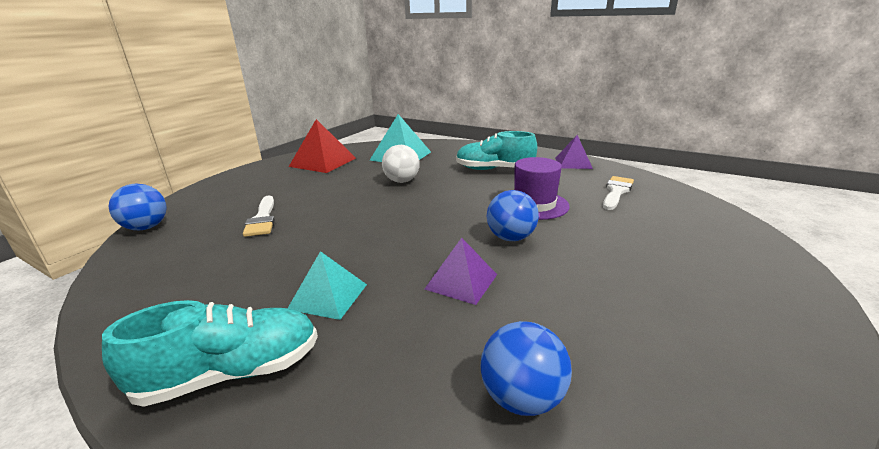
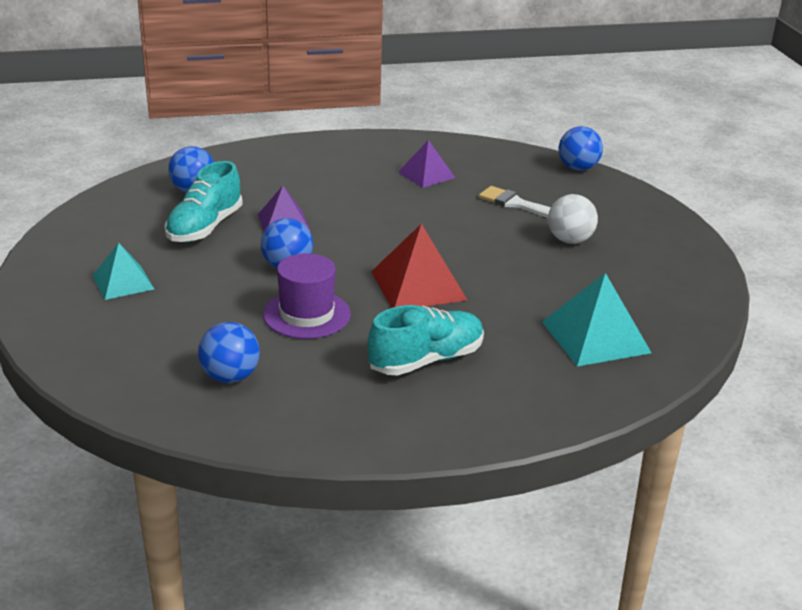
camera: 135 degrees right, 5 degrees up
turquoise shoe [102,300,318,407] -> turquoise shoe moved to [164,161,243,242]
turquoise pyramid [288,251,367,320] -> turquoise pyramid moved to [93,243,154,300]
red pyramid [289,119,356,173] -> red pyramid moved to [371,224,467,308]
white ball [382,145,420,183] -> white ball moved to [548,194,598,244]
purple pyramid [555,135,593,169] -> purple pyramid moved to [398,140,455,188]
white brush [603,176,634,210] -> blue ball [198,322,260,383]

